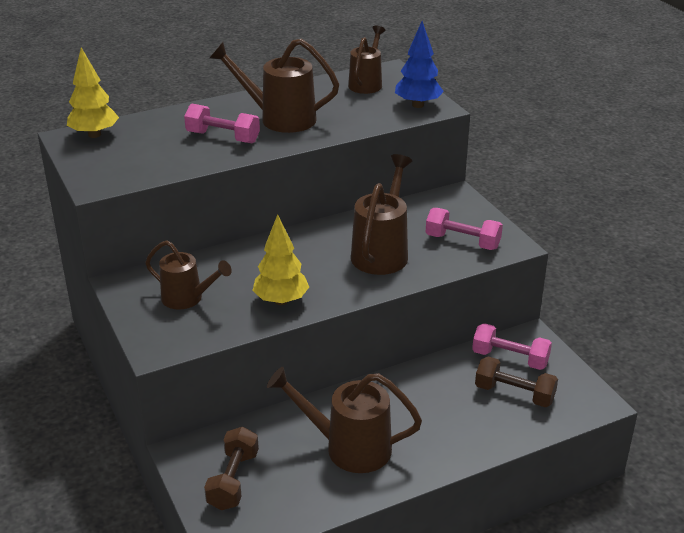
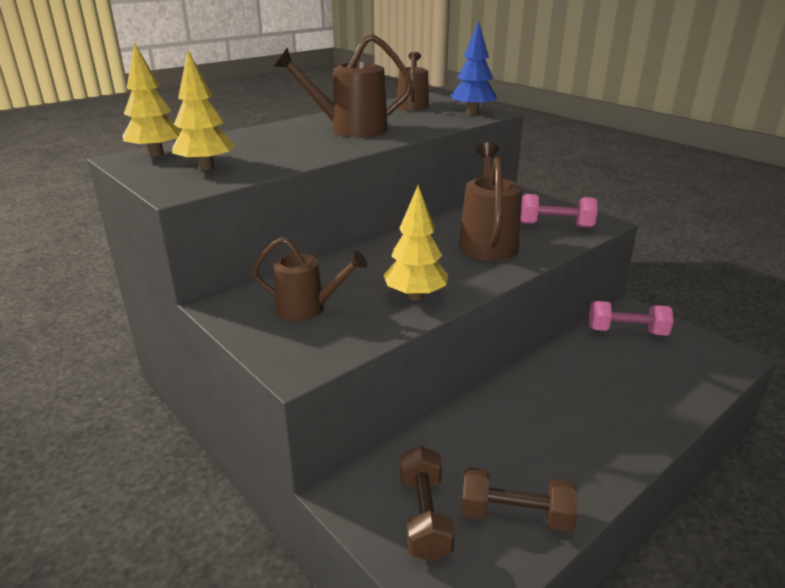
camera: 15 degrees left, 5 degrees down
pink dumbbell [184,104,260,143] -> none
brown watering can [267,367,422,473] -> none
brown dumbbell [475,356,558,407] -> brown dumbbell moved to [461,468,578,532]
none -> yellow tree [172,50,235,170]

